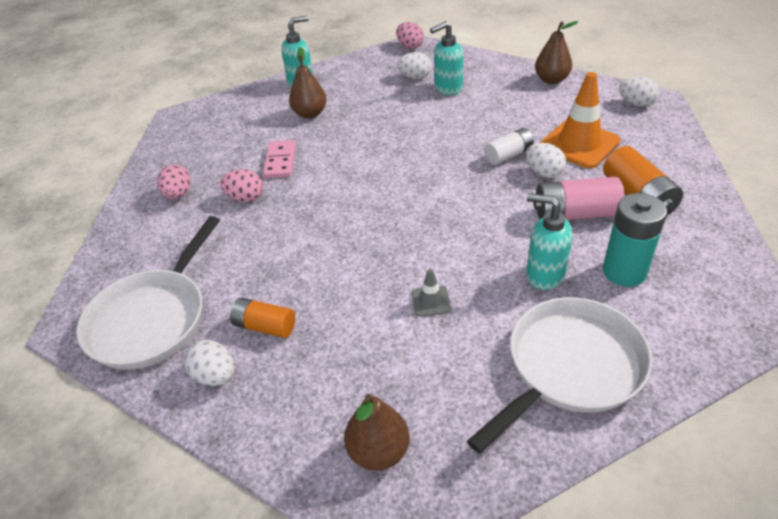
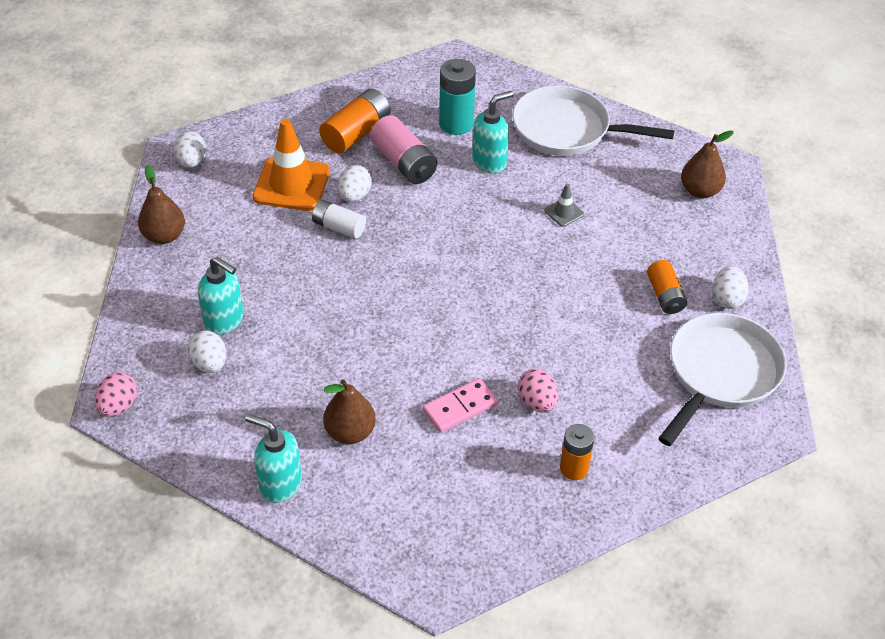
camera: 125 degrees left, 5 degrees up
white pan [76,216,220,370] -> white pan turned 45 degrees counterclockwise [658,313,786,446]
pink egg [157,164,191,199] -> orange battery [560,424,594,480]
turquoise soap dispenser [526,193,573,290] -> turquoise soap dispenser turned 120 degrees counterclockwise [472,91,513,174]

